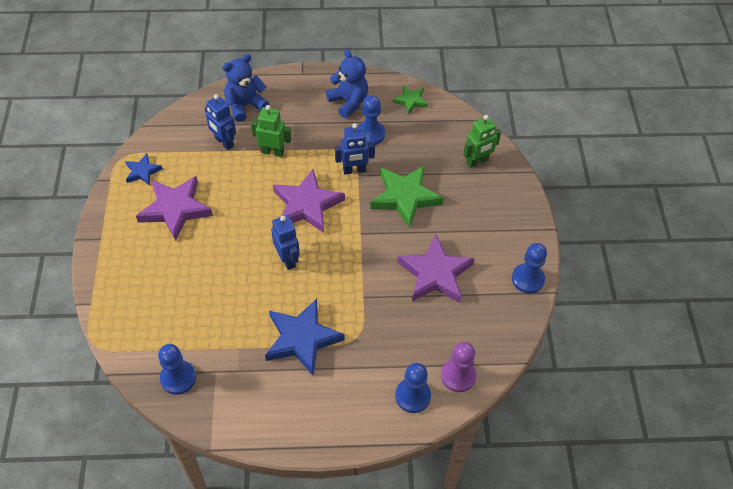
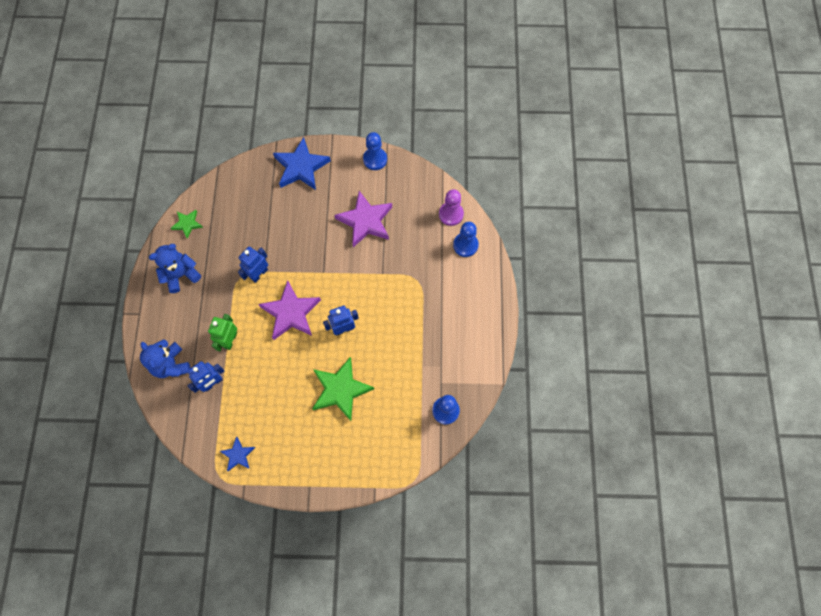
camera: 85 degrees left, 15 degrees up
purple star [136,176,213,241] -> none
blue star [265,299,345,376] -> blue star moved to [273,137,331,190]
blue robot [335,123,375,174] -> blue robot turned 135 degrees counterclockwise [238,247,268,283]
blue pawn [358,95,385,145] -> none
green star [370,165,444,229] -> green star moved to [312,357,374,421]
green robot [463,115,501,168] -> none

